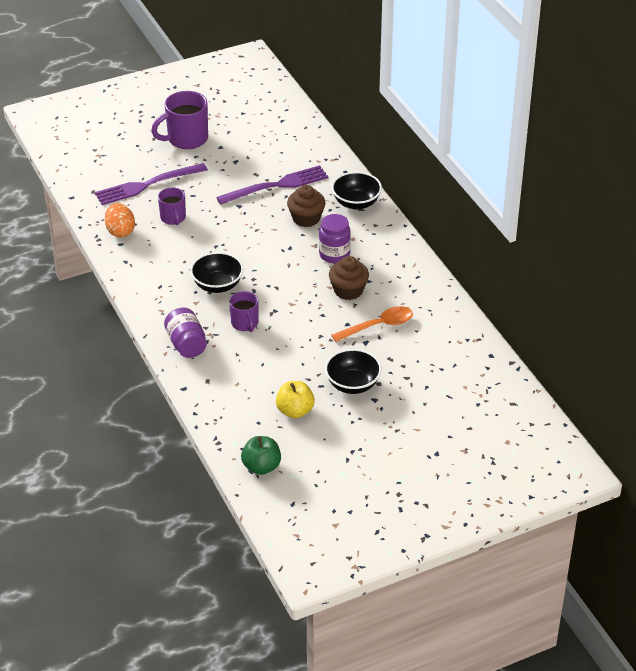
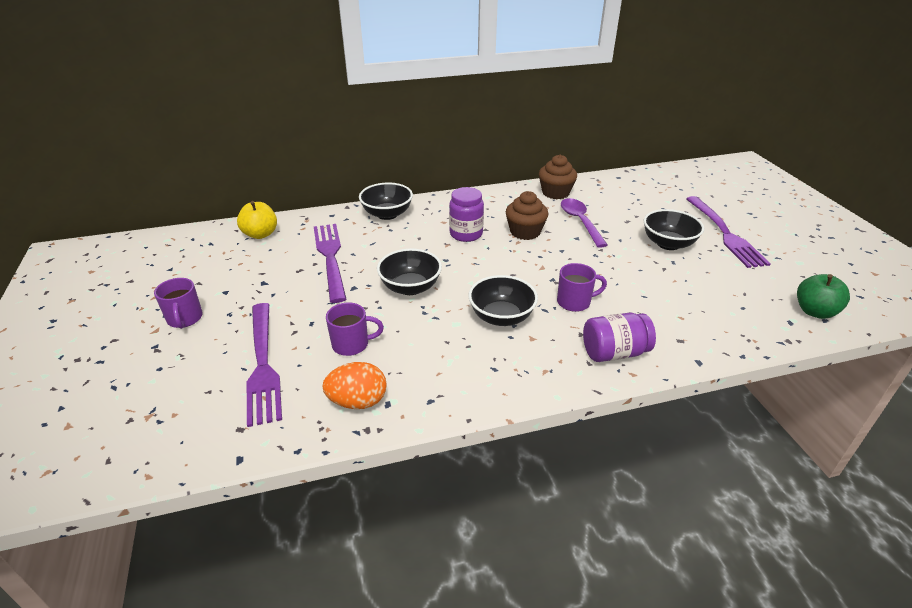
camera: 80 degrees left, 5 degrees down
purple mug [151,91,208,149] -> purple mug [154,278,203,329], size x0.60
yellow apple [276,381,315,418] -> yellow apple moved to [237,201,277,239]
brown cupcake [287,185,326,227] -> brown cupcake moved to [539,155,577,199]
orange spoon [331,306,413,342] -> purple spoon [561,198,608,248]
none -> black bowl [377,248,442,295]
none -> purple fork [686,196,771,268]

